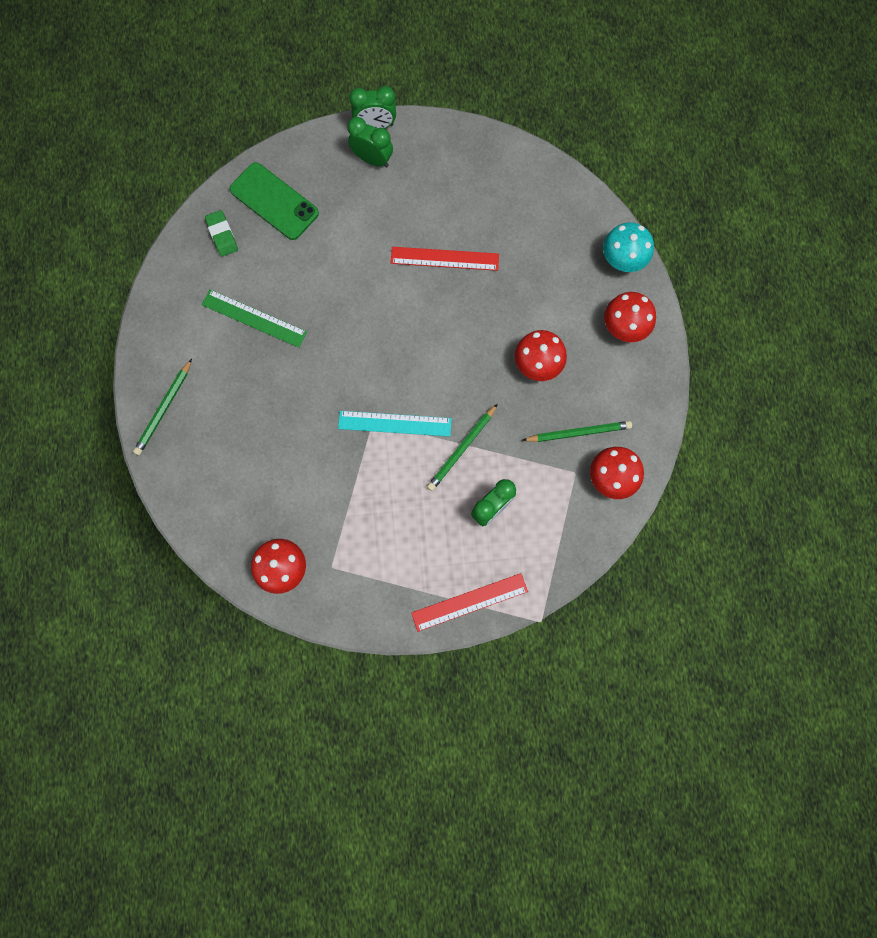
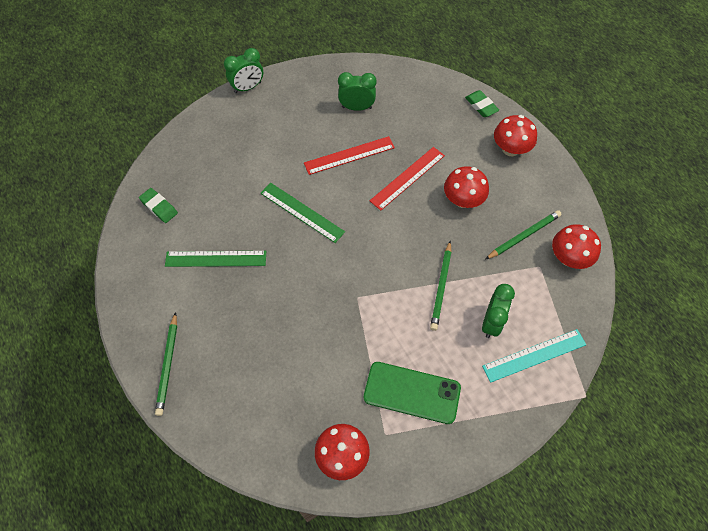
camera: 25 degrees left, 15 degrees down
green phone [230,162,319,240] -> green phone moved to [364,362,461,424]
turquoise ruler [338,411,452,437] -> turquoise ruler moved to [482,329,586,383]
green clock [348,117,393,168] -> green clock moved to [338,72,377,111]
red ruler [411,573,528,632] -> red ruler moved to [370,147,445,211]
turquoise mushroom [603,222,654,272] -> green eraser [465,90,499,117]
none -> green ruler [261,183,345,243]

